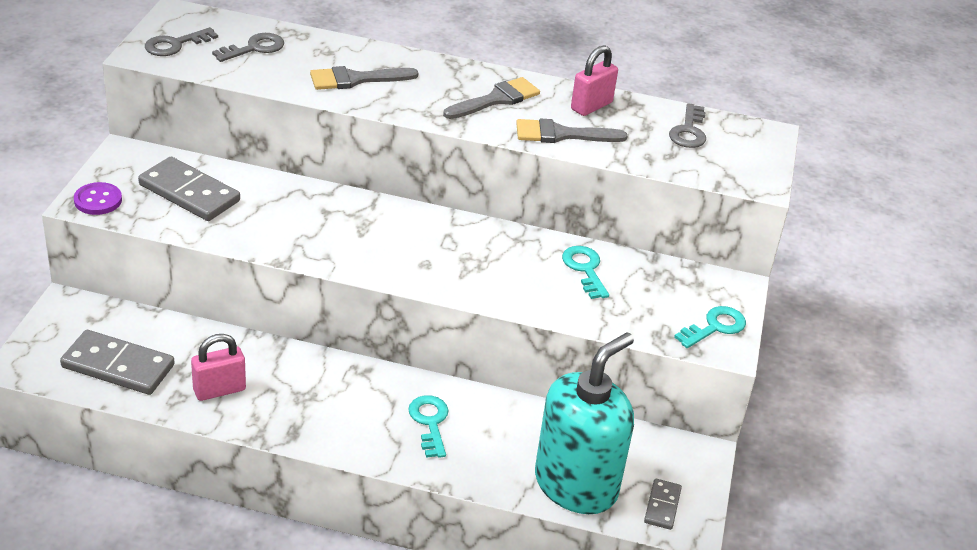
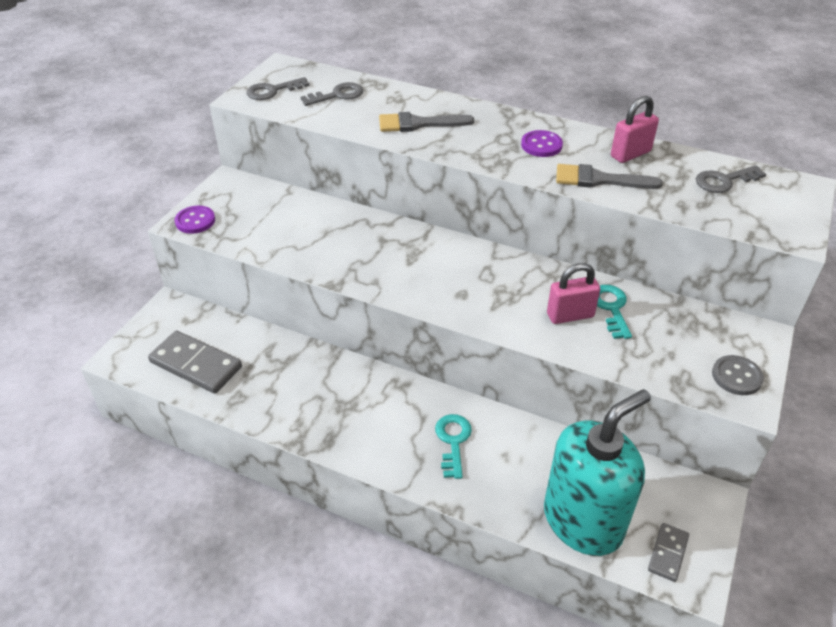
camera: 15 degrees right, 5 degrees up
grey domino [138,157,240,221] -> none
pink padlock [191,334,246,401] -> pink padlock moved to [547,263,600,324]
grey brush [443,77,540,119] -> purple button [521,130,563,157]
grey key [669,103,706,148] -> grey key turned 45 degrees clockwise [696,165,766,193]
turquoise key [674,306,746,348] -> grey button [712,355,764,395]

